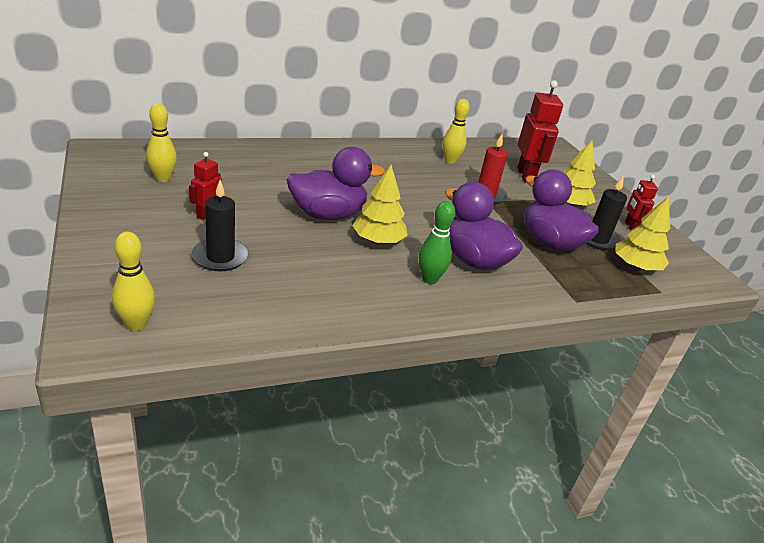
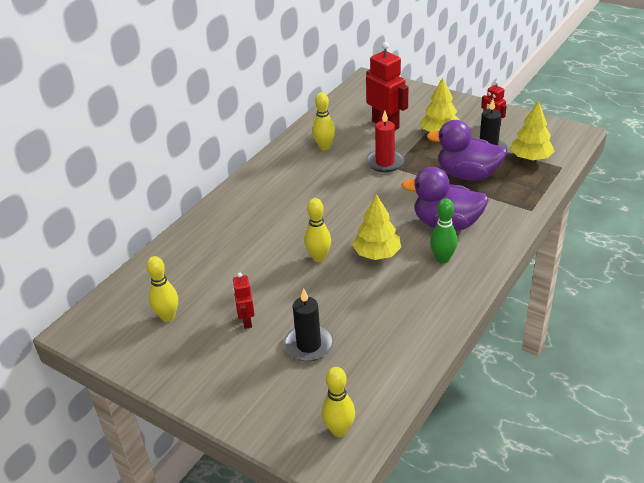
camera: 30 degrees left, 5 degrees up
purple duck [287,147,385,220] -> yellow bowling pin [304,198,331,262]

